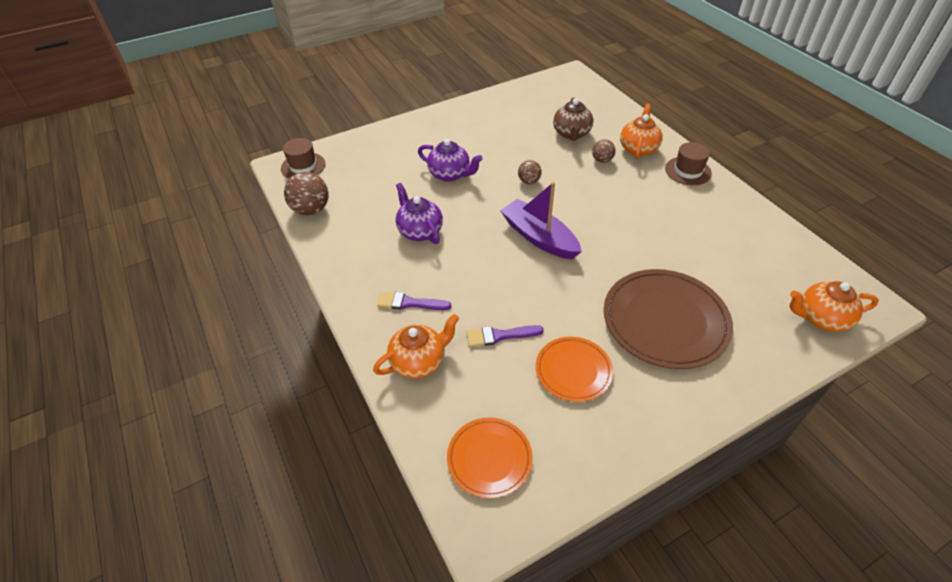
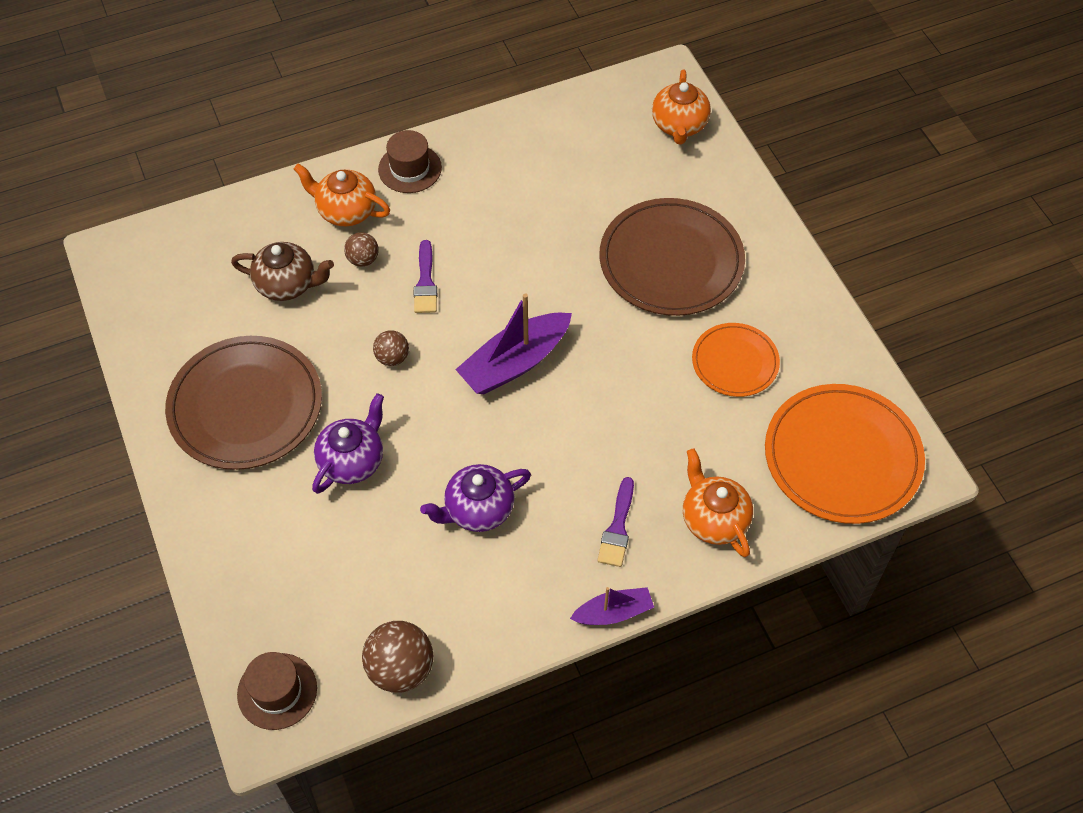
camera: 85 degrees left, 10 degrees up
orange plate [447,417,532,498] -> orange plate [765,384,925,524], size x1.74
purple brush [466,325,544,347] -> purple brush moved to [414,240,437,313]
none -> brown plate [165,336,322,470]
none -> purple boat [570,587,654,625]

